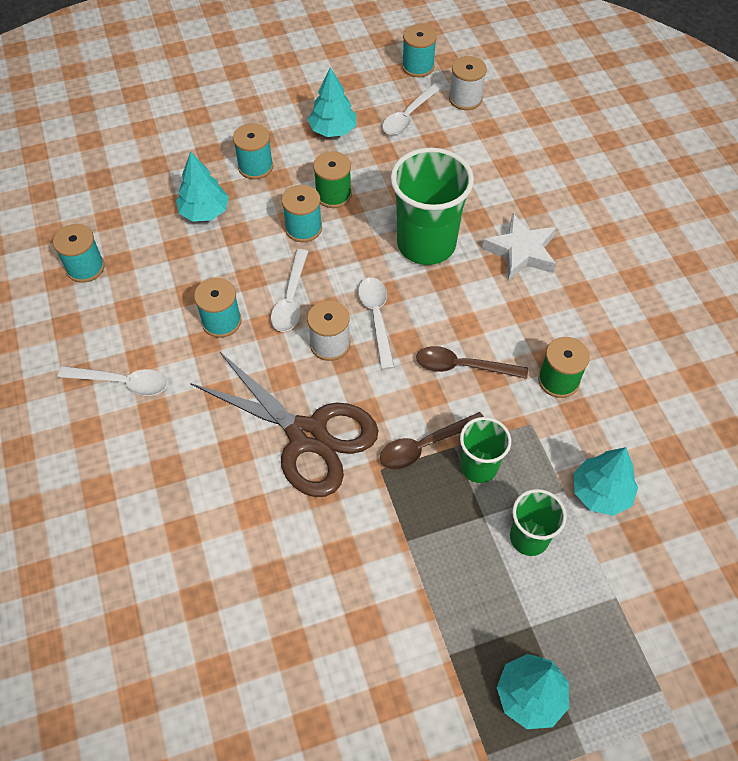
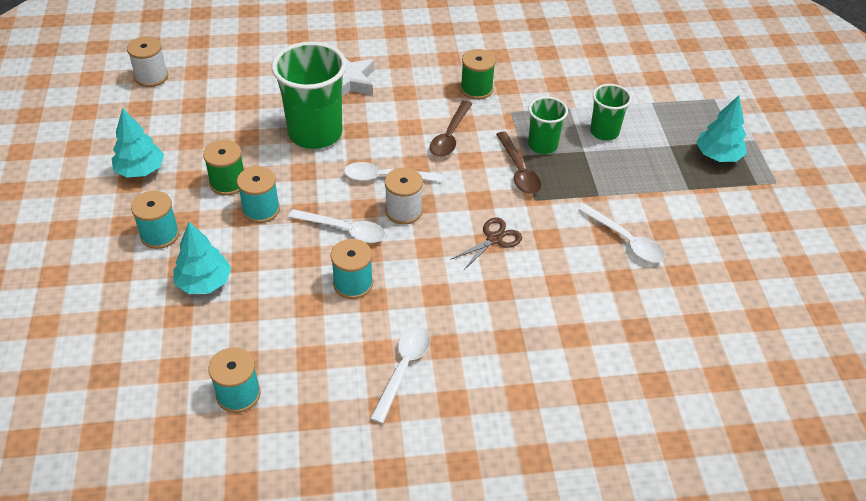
camera: 80 degrees left, 10 degrees down
brown scissors [190,351,379,497] -> brown scissors [450,217,522,271], size x0.45
white spoon [382,82,442,135] -> white spoon moved to [579,204,665,263]
turquoise spool [402,24,437,77] -> none
turquoise tree [574,447,638,516] -> none

